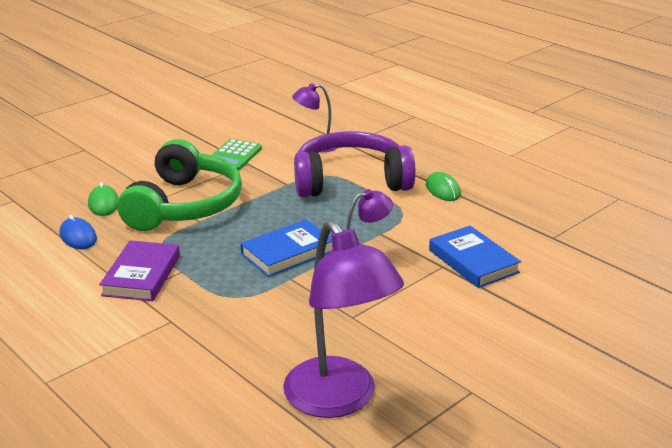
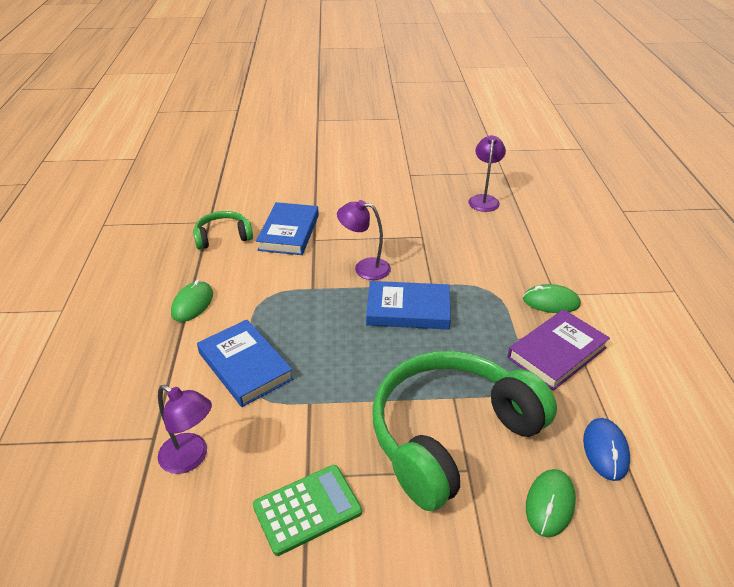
camera: 140 degrees left, 10 degrees up
purple lamp [283,220,404,418] -> purple lamp [468,135,506,212], size x0.51
purple headphones [294,131,416,197] -> blue book [197,319,293,407]
none -> green headphones [193,211,253,250]
none -> green mouse [523,284,581,313]

